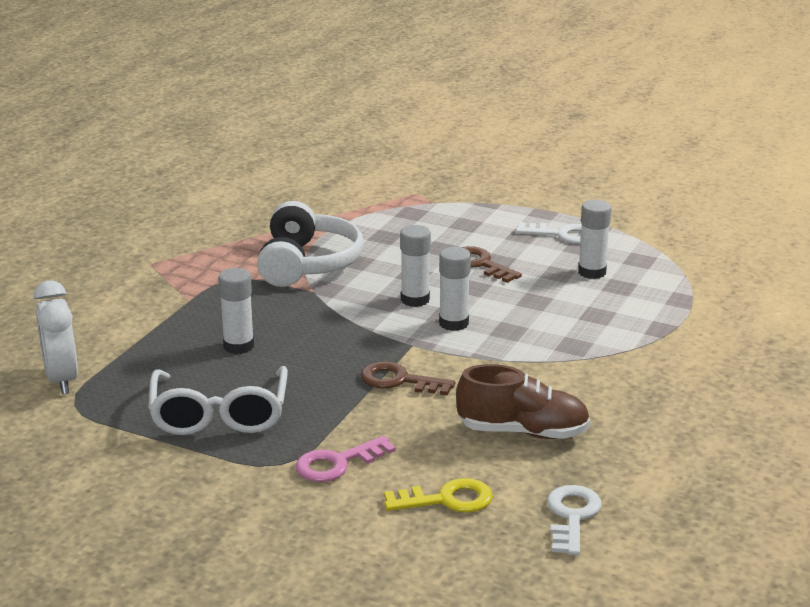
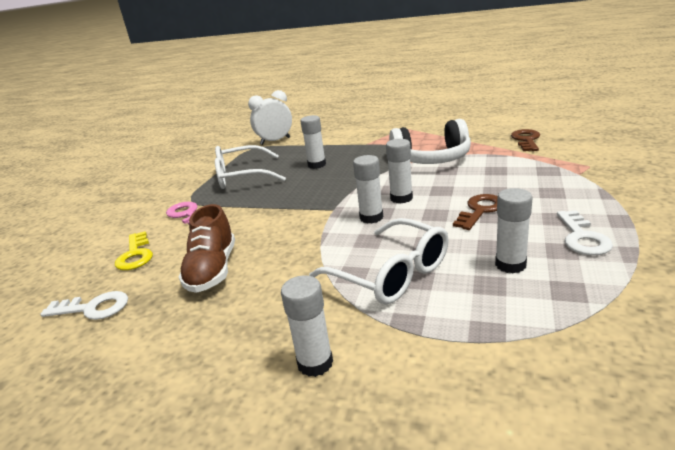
camera: 85 degrees right, 0 degrees up
brown key [360,361,455,395] -> brown key moved to [511,129,540,151]
none -> white glue stick [281,275,333,377]
none -> white glasses [309,218,449,304]

